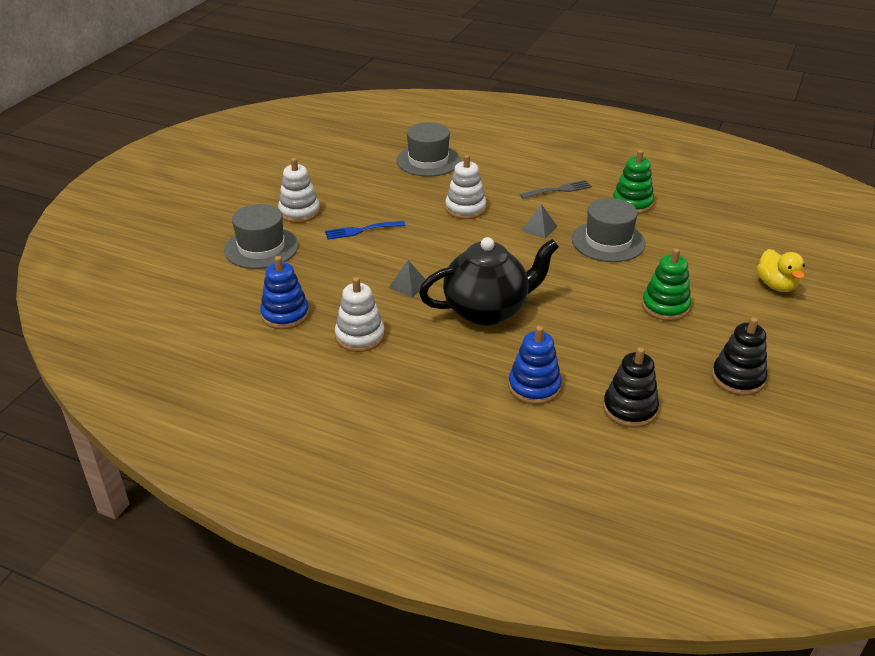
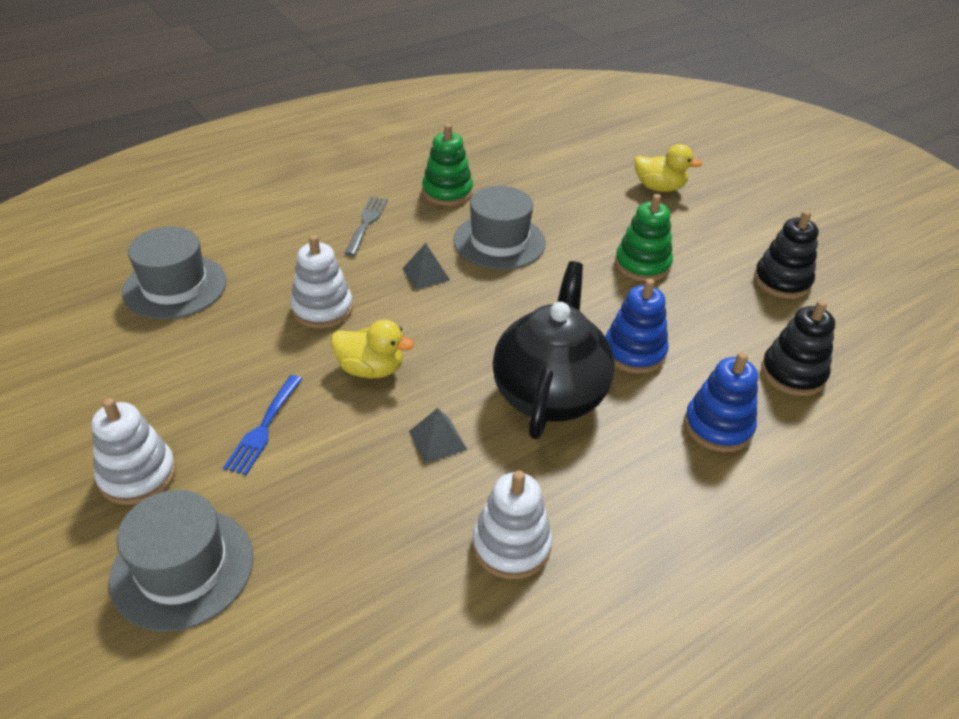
camera: 60 degrees left, 5 degrees up
blue stacking toy [260,256,309,329] -> blue stacking toy moved to [605,278,668,374]
none -> yellow duck [331,320,414,379]

